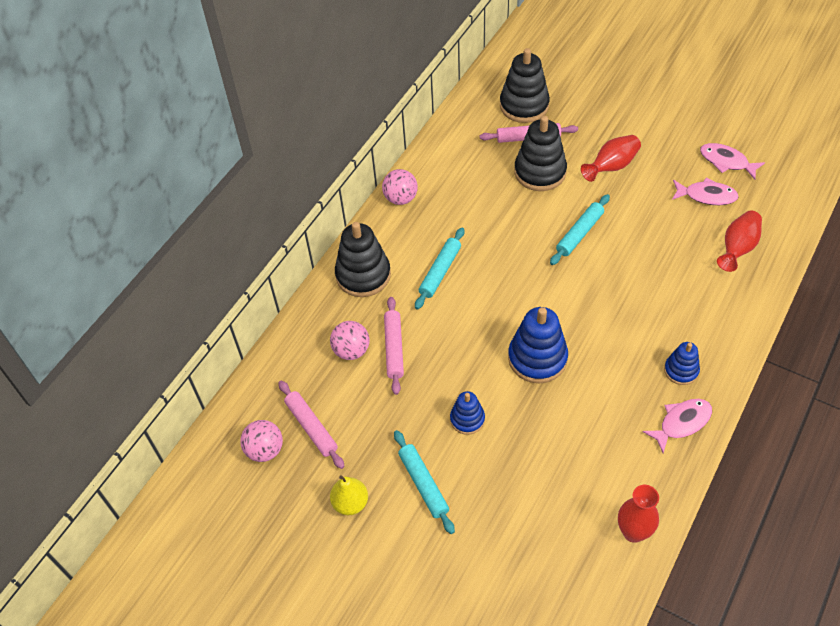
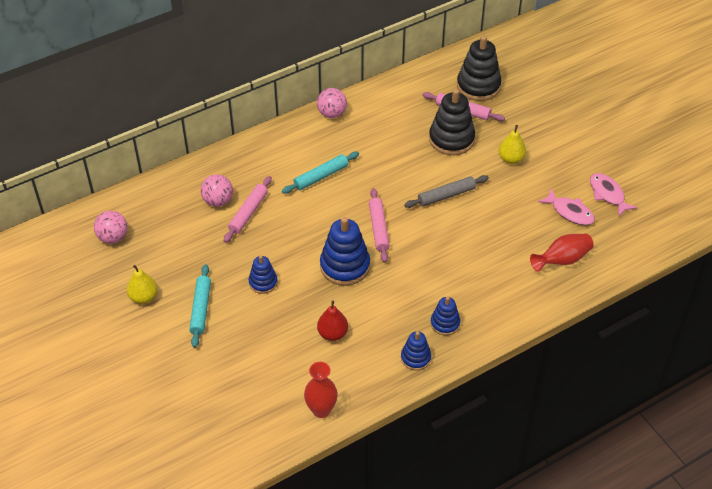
camera: 25 degrees right, 5 degrees down
pink rolling pin [278,380,345,469] -> pink rolling pin moved to [369,188,390,263]
black stacking toy [335,222,391,297] -> none
turquoise rolling pin [550,194,610,265] -> grey rolling pin [404,175,489,208]
red vase [581,135,641,182] -> yellow pear [498,125,526,164]
pink fish [643,399,712,453] -> blue stacking toy [401,331,431,371]
none -> red pear [317,300,348,341]

